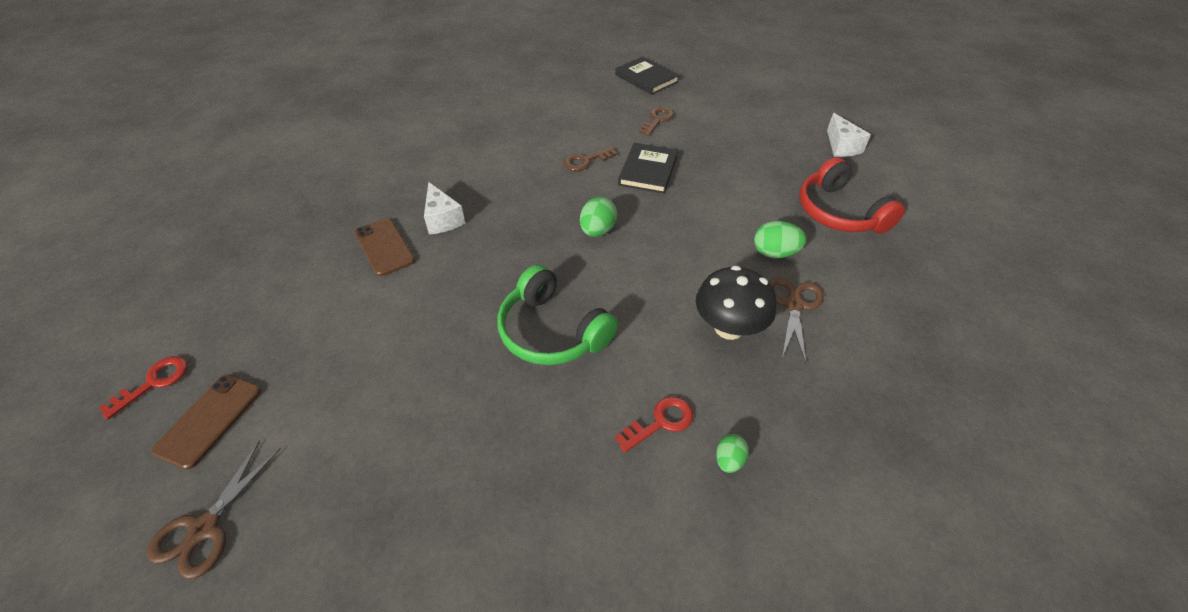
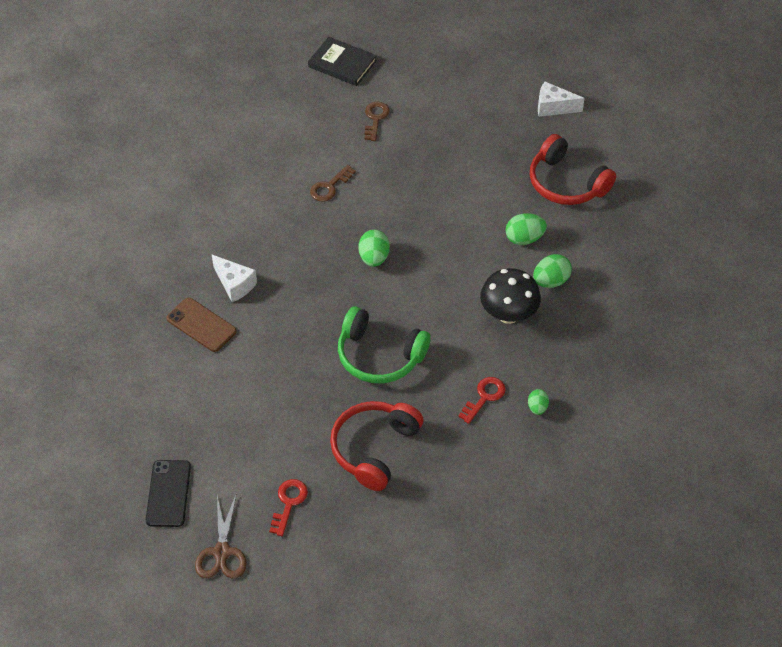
camera: 20 degrees left, 5 degrees up
red key [99,356,187,420] -> red key moved to [269,479,308,536]
brown phone [151,374,261,470] -> black phone [146,460,191,527]
black book [618,143,678,194] -> none
brown scissors [769,277,824,363] -> green egg [533,254,572,288]
white cheese [827,113,871,157] -> white cheese turned 135 degrees clockwise [538,82,585,117]
none -> red headphones [330,401,424,491]

